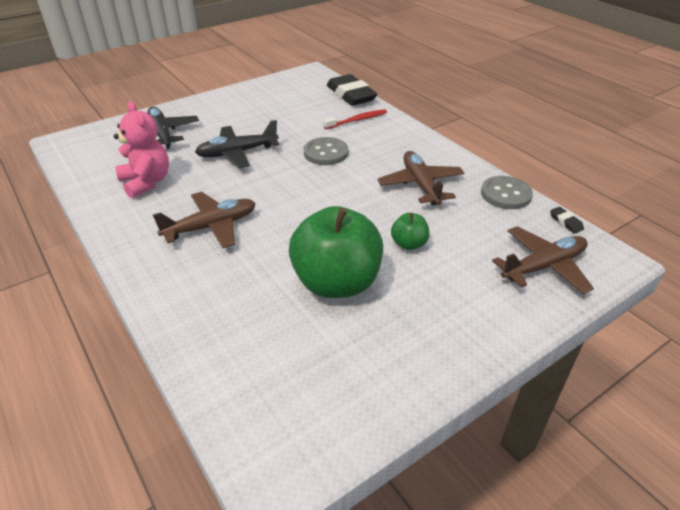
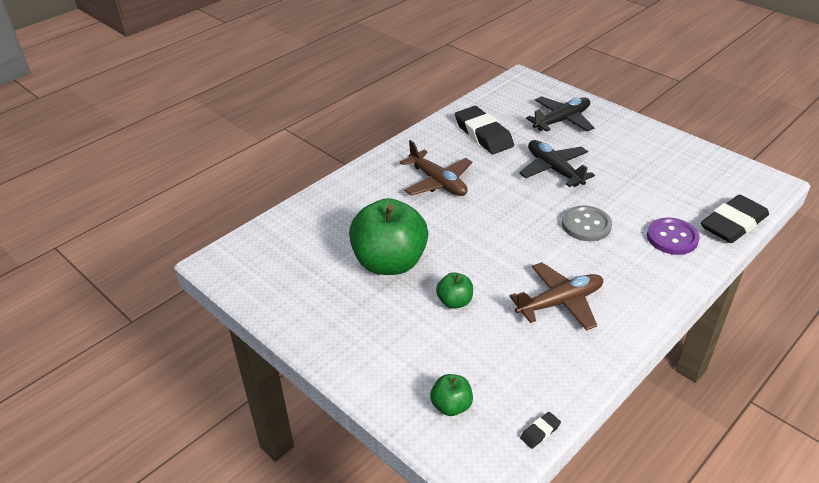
camera: 80 degrees right, 0 degrees up
pink teddy bear [114,101,169,199] -> black eraser [455,106,514,154]
red toothbrush [324,109,387,129] -> purple button [647,218,700,255]
grey button [481,176,533,209] -> none
brown plane [492,226,594,294] -> green apple [430,374,473,416]

